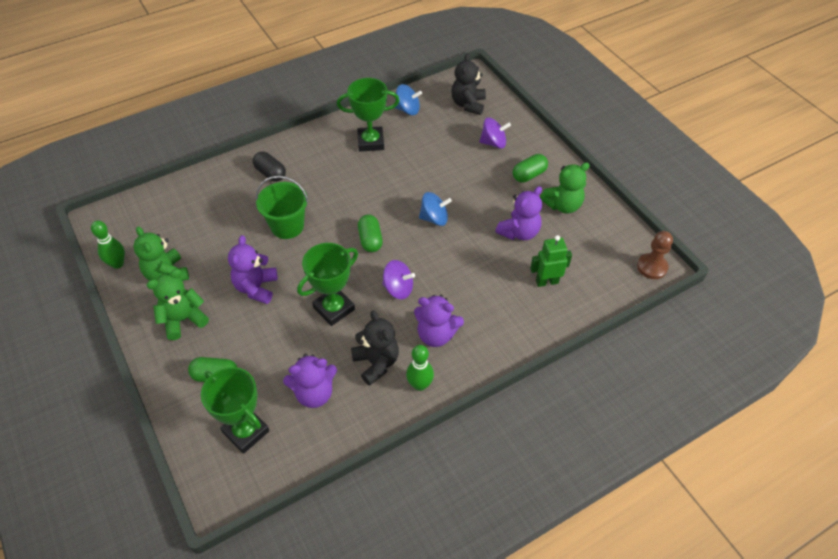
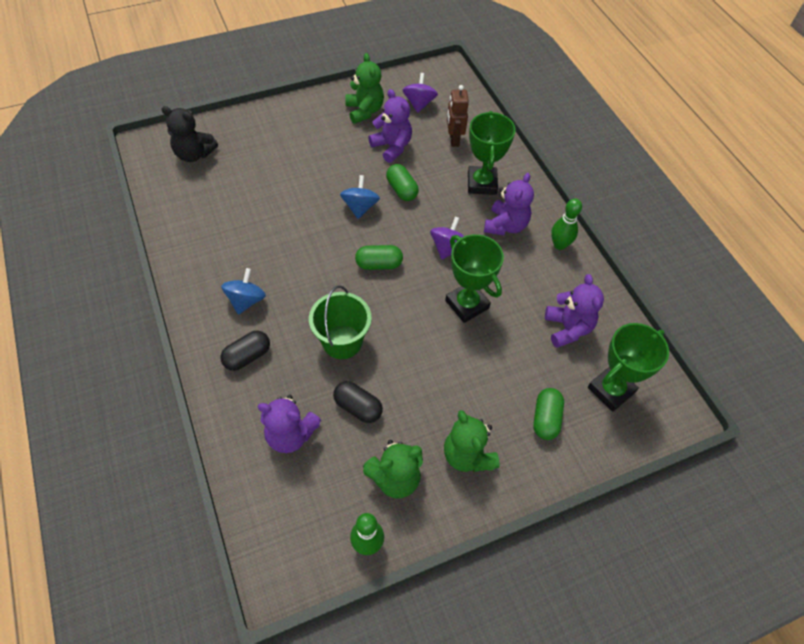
camera: 85 degrees left, 5 degrees up
purple teddy bear [228,235,278,304] -> purple teddy bear moved to [257,395,321,453]
green trophy [337,78,399,152] -> green trophy moved to [468,111,516,195]
black teddy bear [351,311,399,386] -> none
blue spinning top [395,84,422,115] -> blue spinning top moved to [221,268,266,315]
purple spinning top [479,118,511,149] -> purple spinning top moved to [403,73,438,113]
green capsule [513,154,548,183] -> green capsule moved to [386,164,419,201]
green robot [530,235,572,287] -> brown robot [447,85,469,147]
brown pawn [637,231,673,279] -> none
none -> black capsule [333,381,383,423]

